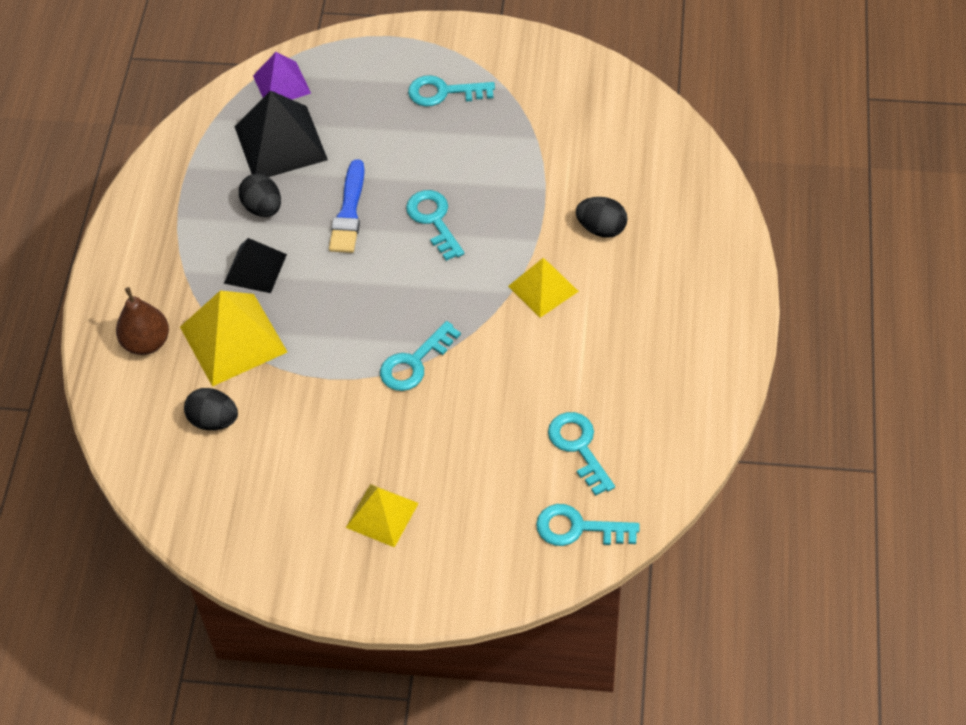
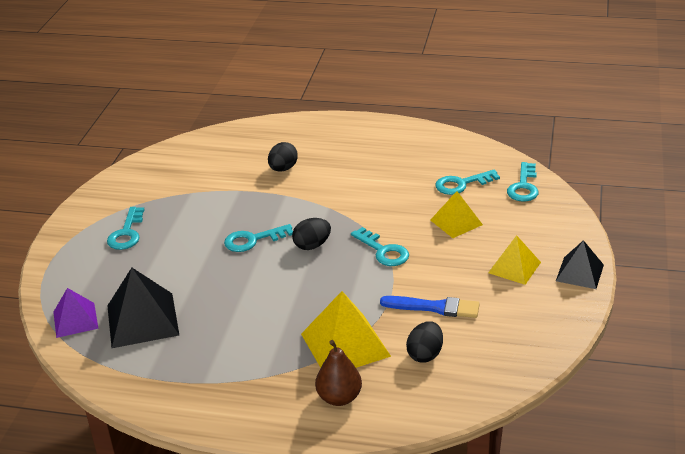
camera: 85 degrees left, 20 degrees down
black pyramid [224,238,287,293] -> black pyramid moved to [556,240,604,289]
black egg [239,174,281,217] -> black egg moved to [292,218,331,250]
blue brush [329,159,365,253] -> blue brush moved to [380,296,480,318]
yellow pyramid [508,258,579,318] -> yellow pyramid moved to [431,191,483,238]

